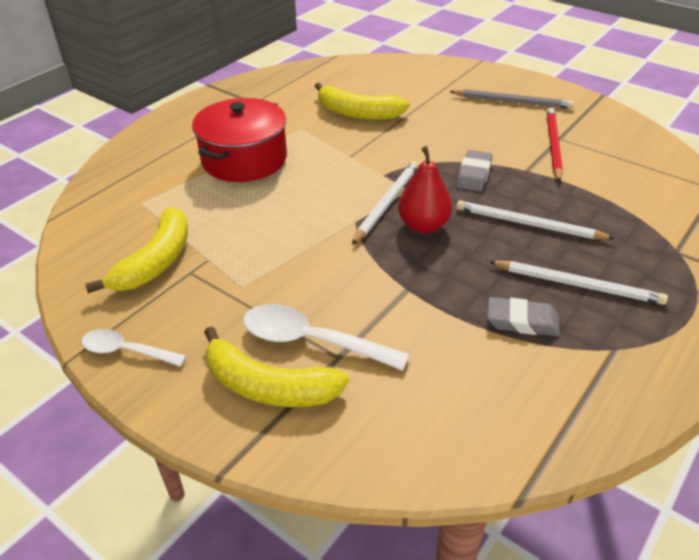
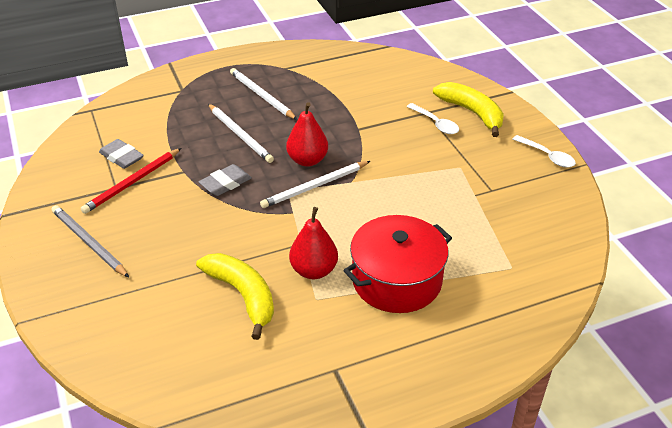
camera: 150 degrees left, 0 degrees up
yellow banana [85,207,188,293] -> none
white spoon [243,304,409,371] -> white spoon [407,103,459,134], size x0.63
grey eraser [487,297,560,336] -> grey eraser moved to [99,139,144,169]
none -> red pear [289,207,338,279]

